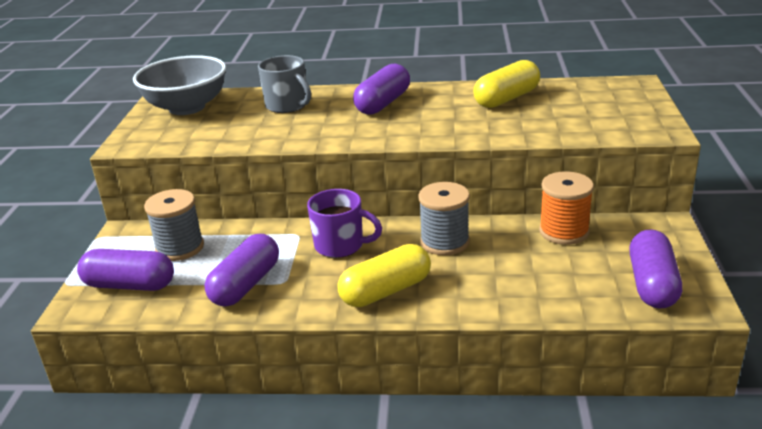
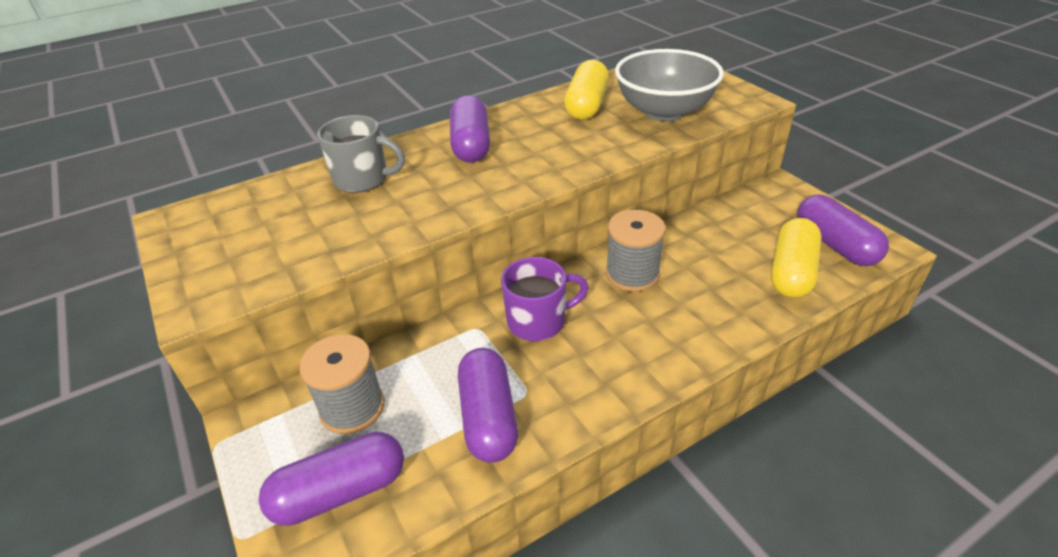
camera: 35 degrees left, 10 degrees up
grey bowl [133,55,226,115] -> grey bowl moved to [615,49,724,121]
yellow capsule [337,244,431,307] -> yellow capsule moved to [771,218,822,298]
orange spool [539,171,594,245] -> none

